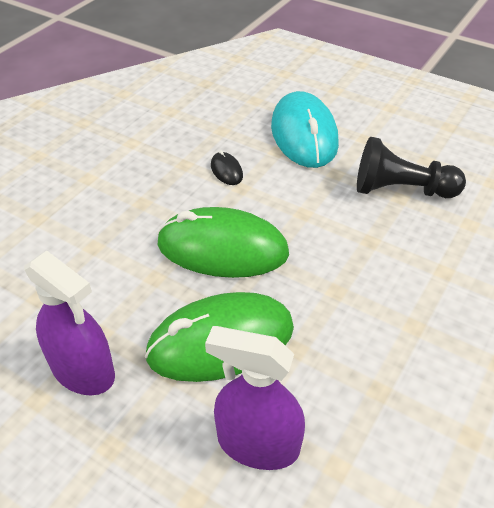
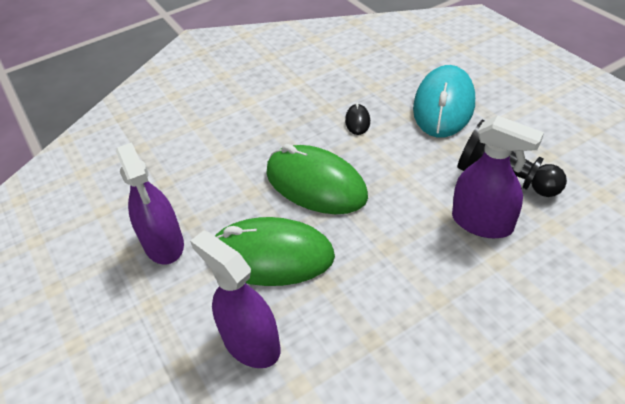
camera: 30 degrees right, 0 degrees up
none -> purple spray bottle [452,116,544,238]

